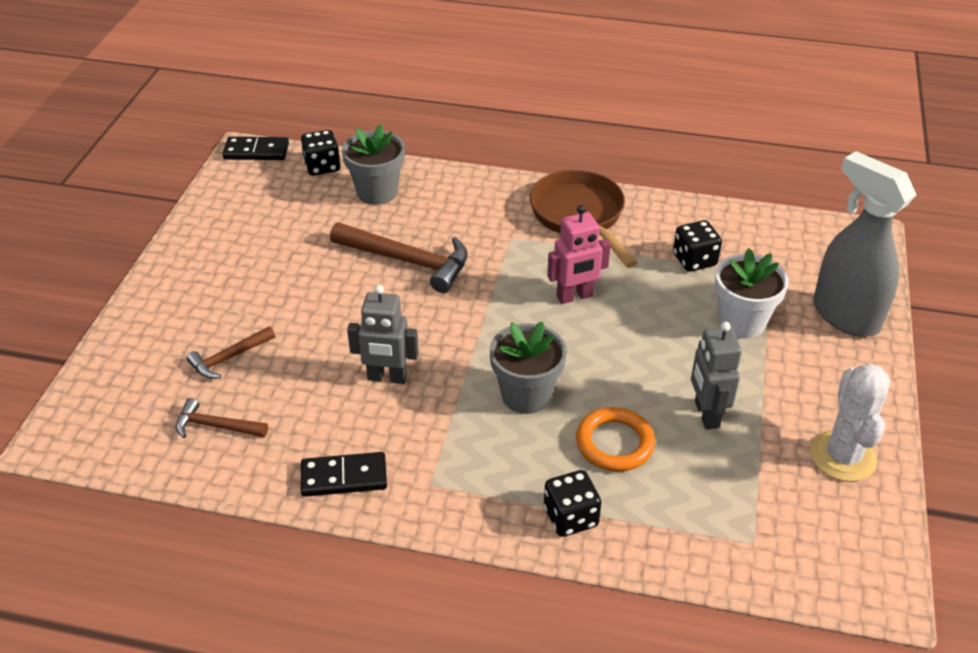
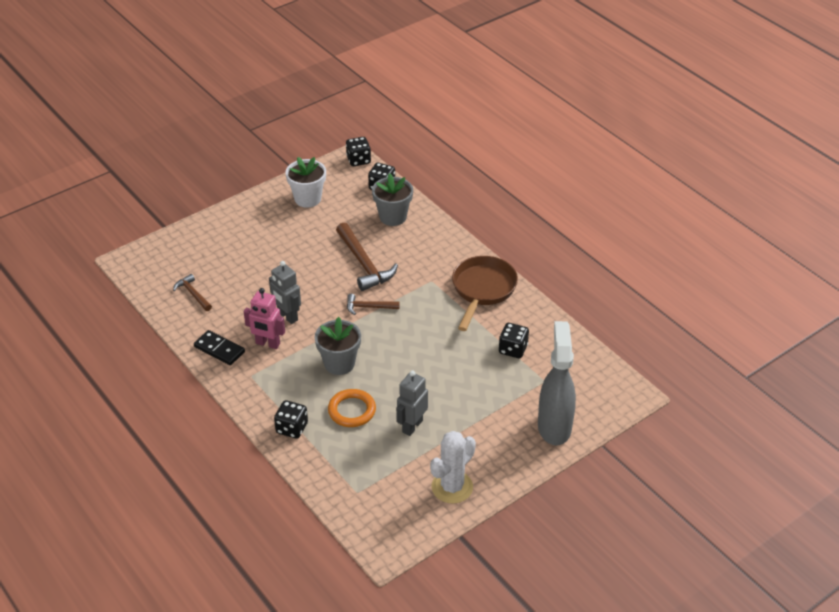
camera: 40 degrees right, 0 degrees up
brown hammer [187,327,275,379] -> brown hammer moved to [347,294,400,315]
black domino [222,137,289,160] -> black dice [346,137,371,166]
pink robot [547,205,611,304] -> pink robot moved to [244,288,285,349]
white flower pot [715,248,789,338] -> white flower pot moved to [285,157,326,208]

